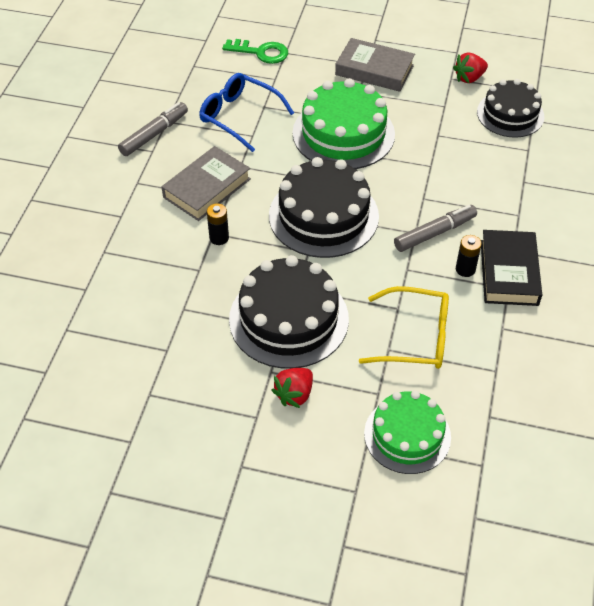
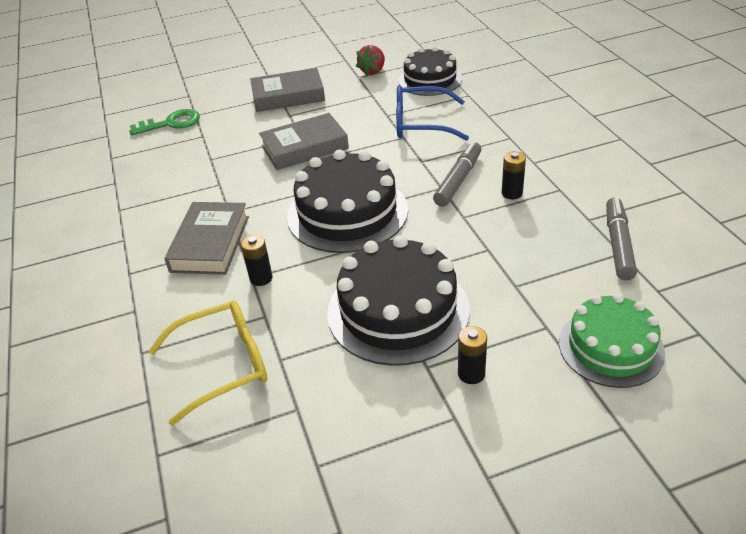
camera: 30 degrees left, 10 degrees down
grey marker [118,102,188,156] -> grey marker moved to [606,197,637,280]
blue glasses [199,73,294,152] -> blue glasses moved to [396,85,469,141]
red strawberry [272,368,313,408] -> black battery [458,326,487,384]
green cake [293,78,395,169] -> grey book [259,113,349,170]
yellow glasses [359,286,449,369] -> yellow glasses moved to [148,301,267,426]
black book [481,230,542,306] -> none

